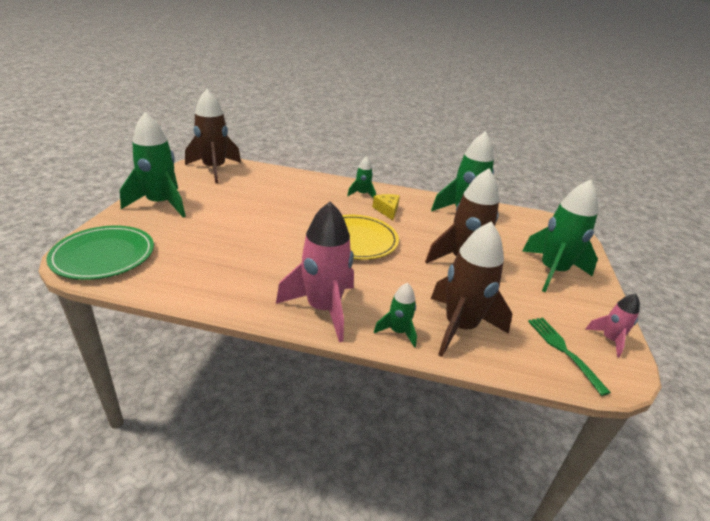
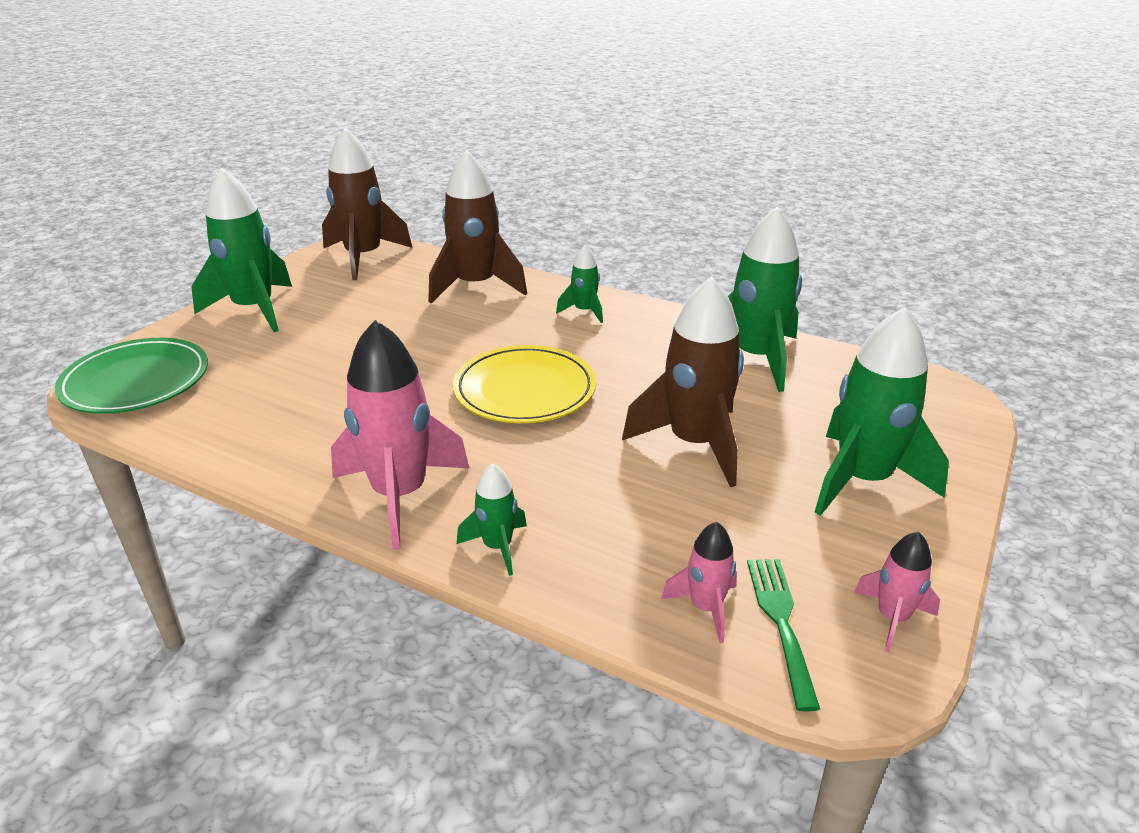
camera: 20 degrees right, 0 degrees up
yellow cheese [373,194,400,220] -> none
brown rocket [431,221,512,357] -> brown rocket moved to [428,150,527,303]
none -> pink rocket [661,522,737,643]

